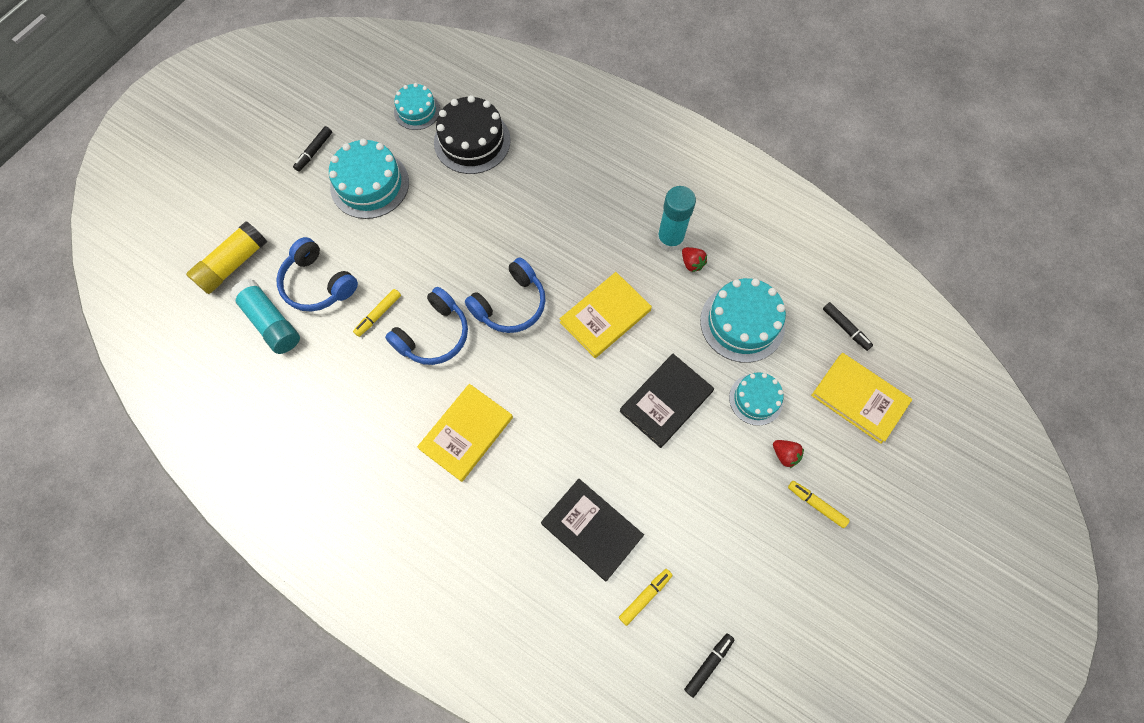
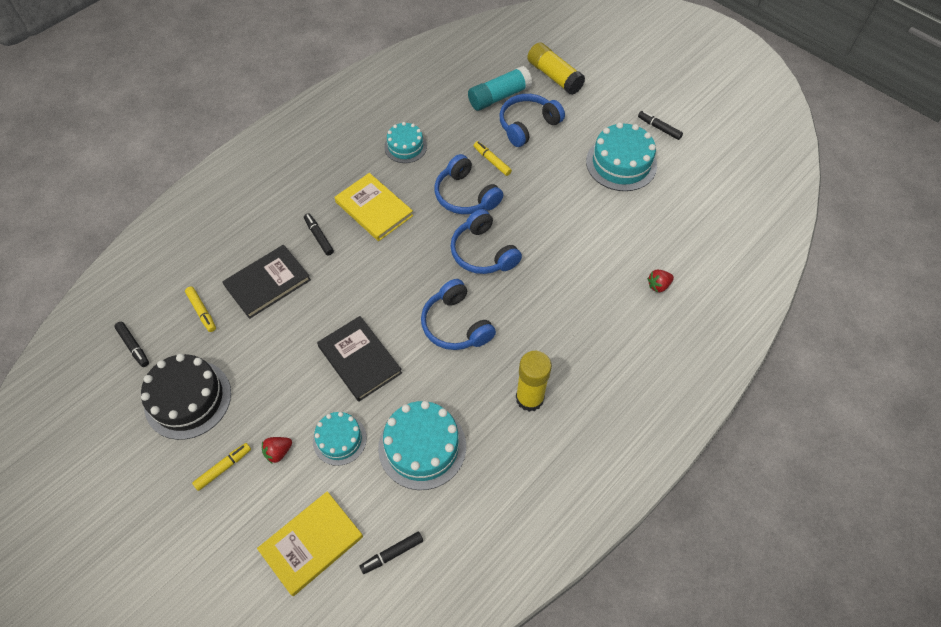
camera: 100 degrees right, 10 degrees down
turquoise cake [394,83,440,130] -> turquoise cake moved to [384,122,427,163]
black cake [434,95,511,174] -> black cake moved to [141,354,231,440]
yellow book [560,272,652,358] -> blue headphones [421,279,496,350]
turquoise glue stick [657,186,696,251] -> yellow glue stick [516,351,552,412]
red strawberry [682,247,707,272] -> red strawberry moved to [647,270,674,293]
none -> black marker [304,213,334,256]

